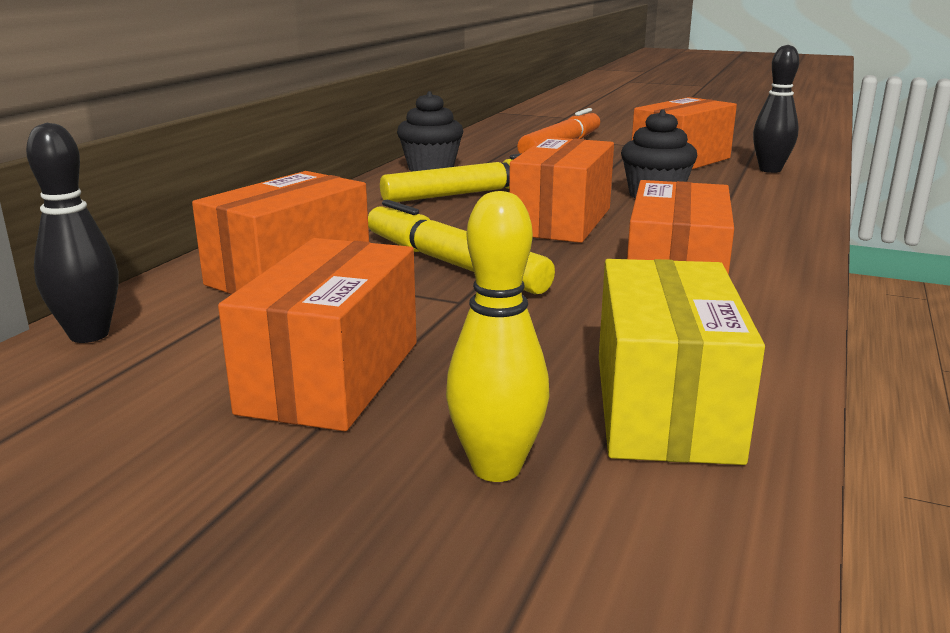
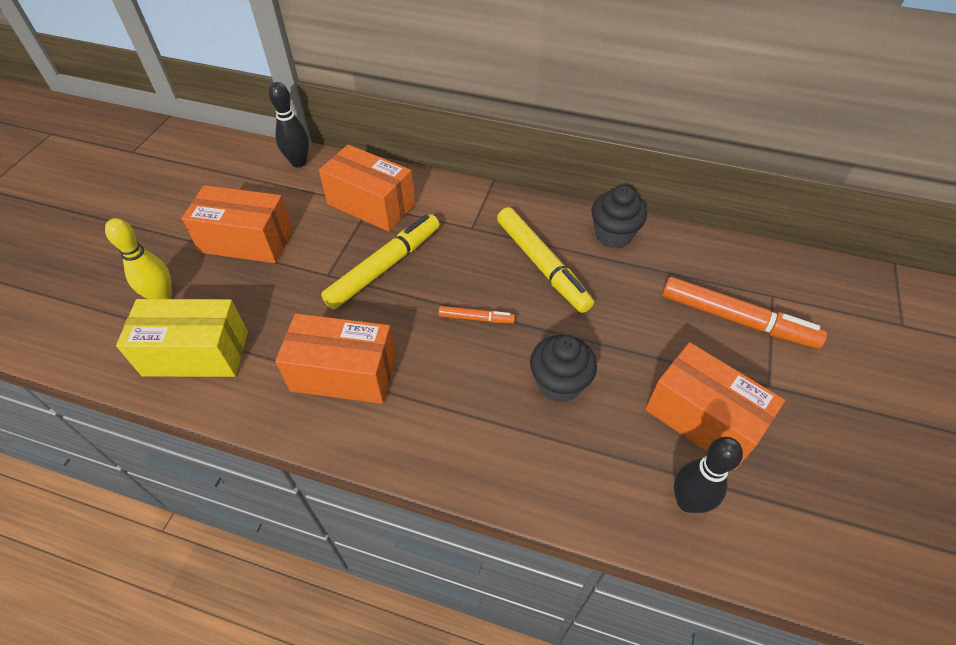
camera: 85 degrees right, 30 degrees up
orange box [509,137,614,243] -> orange marker [438,306,515,323]

